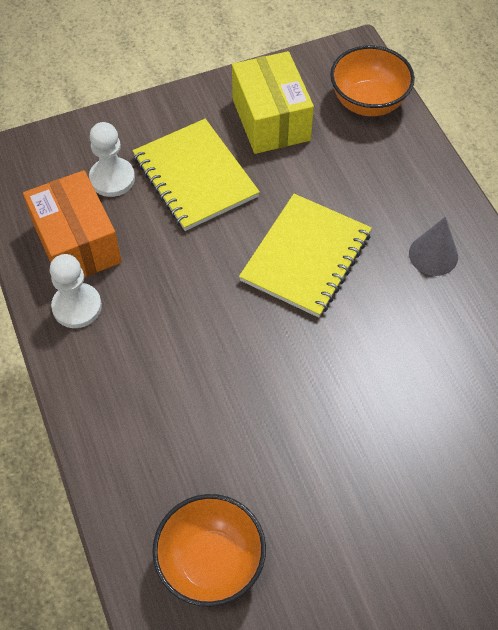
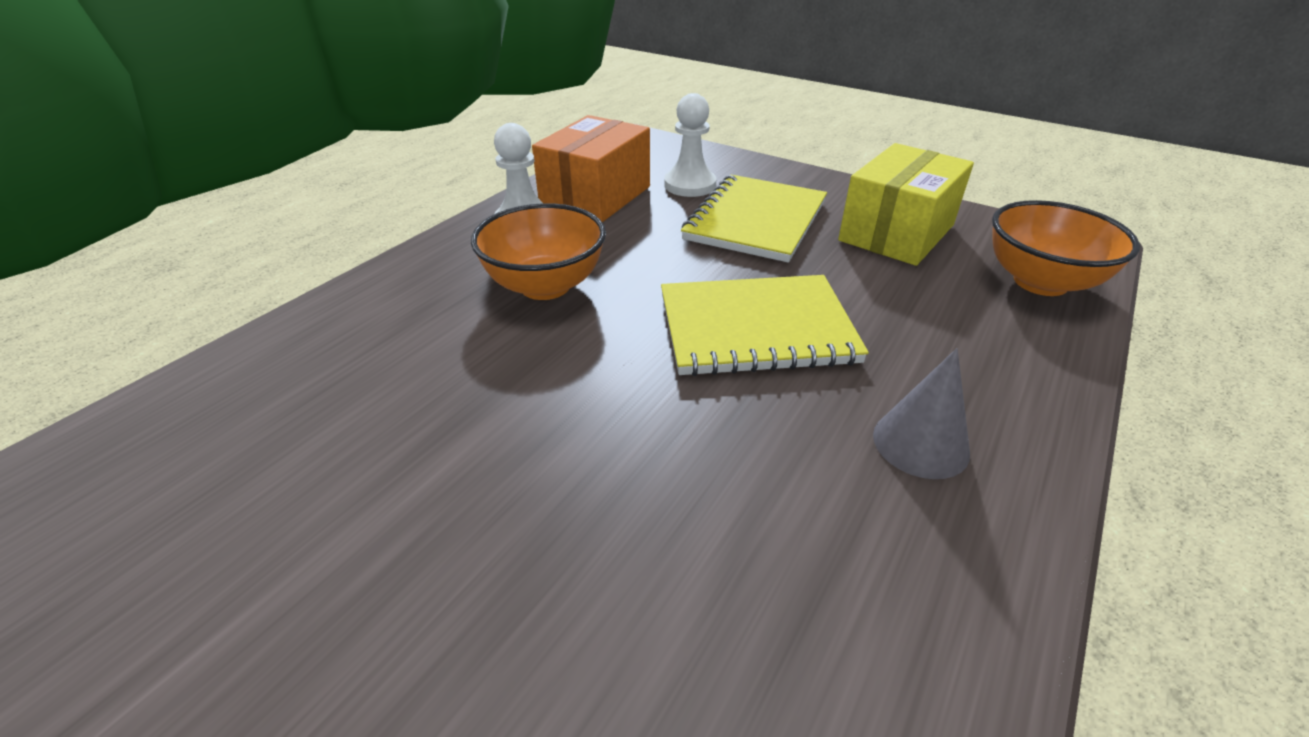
camera: 55 degrees right, 20 degrees down
orange bowl [152,494,266,607] -> orange bowl moved to [471,203,606,300]

